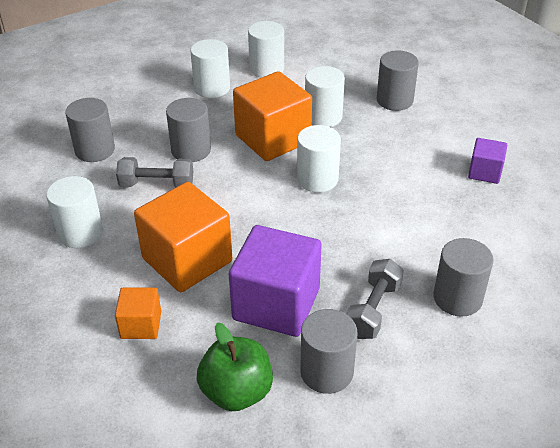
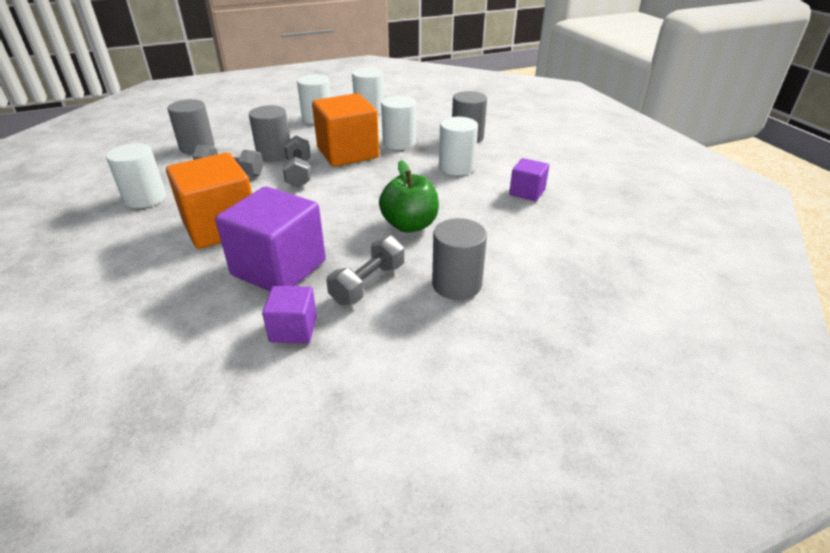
camera: 10 degrees right, 5 degrees down
orange cube [115,288,161,339] -> none
green apple [197,322,273,411] -> green apple moved to [379,160,439,233]
white cylinder [297,125,341,193] -> white cylinder moved to [439,117,478,175]
grey cylinder [300,309,357,394] -> purple cube [262,286,317,343]
none -> grey dumbbell [283,136,310,187]

